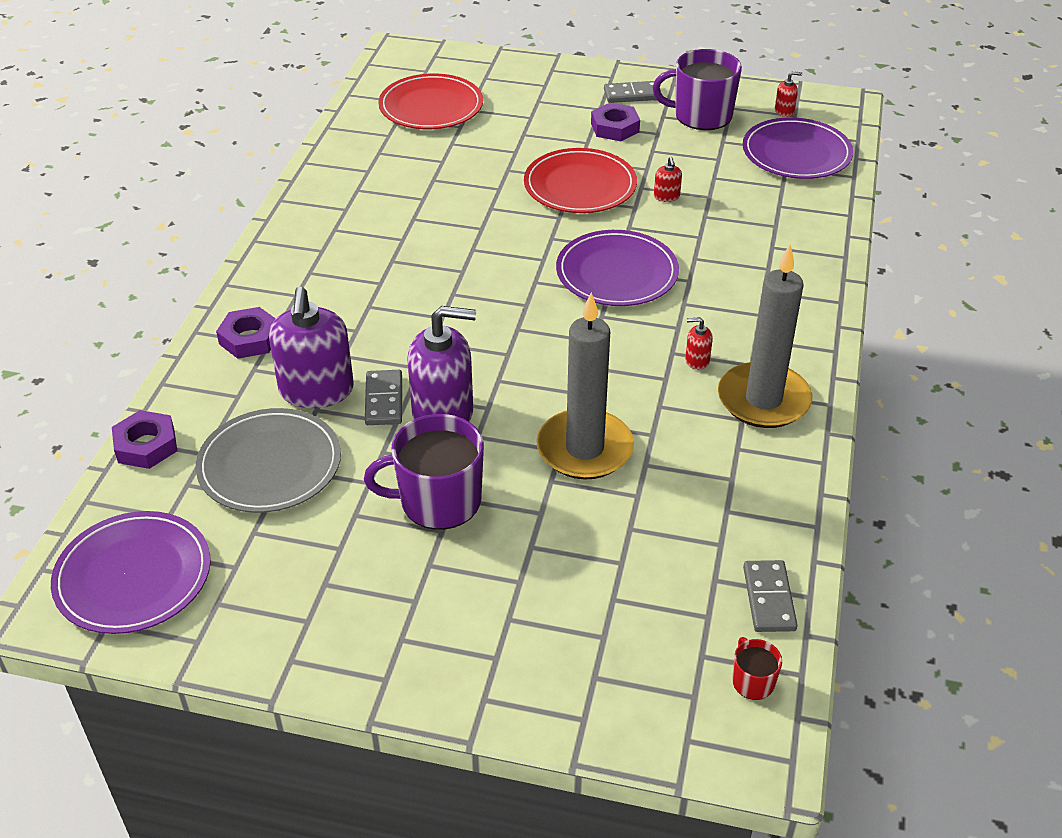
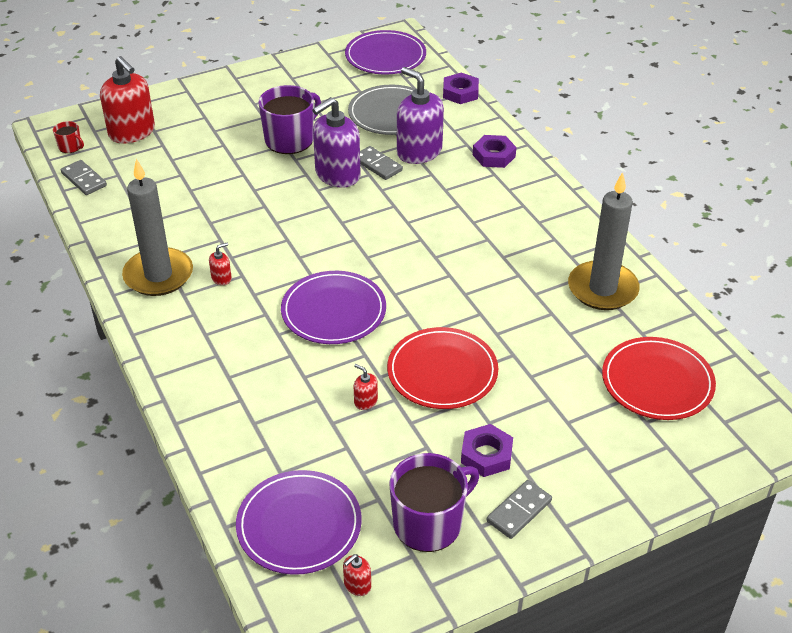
camera: 140 degrees right, 0 degrees up
grey candle [536,292,634,480] -> grey candle moved to [568,172,640,310]
none -> red soap dispenser [100,56,155,143]

